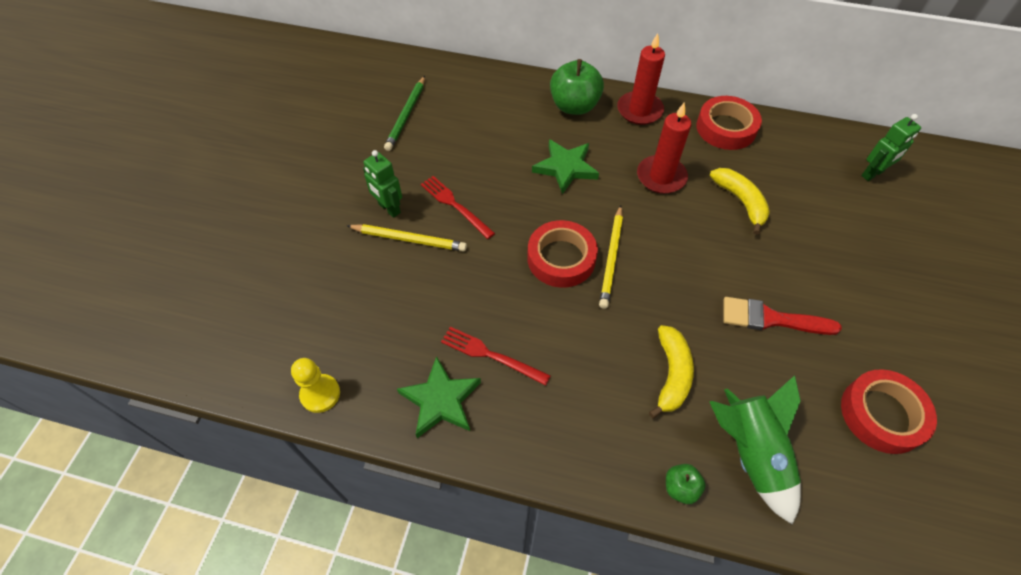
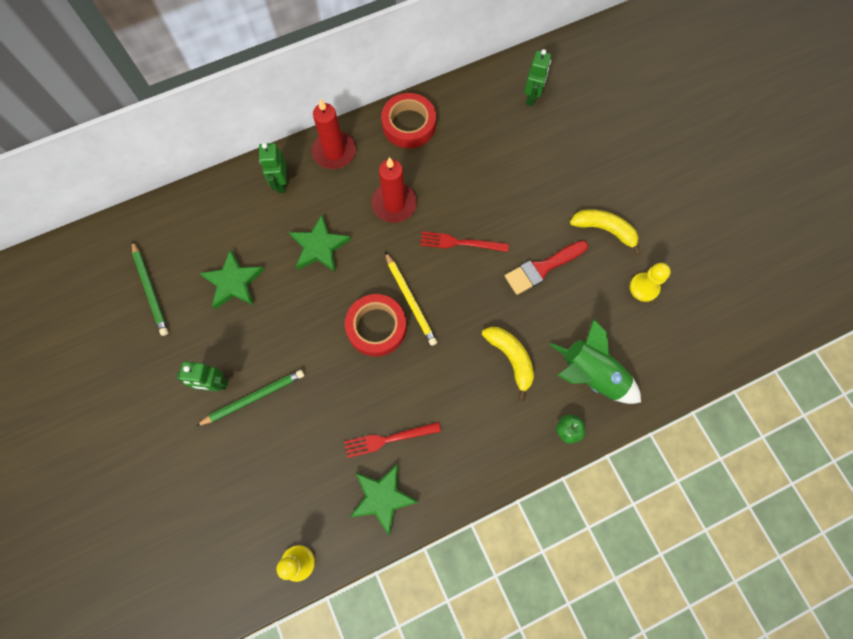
camera: 40 degrees left, 15 degrees up
yellow pencil [347,224,467,251] -> green pencil [196,370,304,426]
red fork [421,176,495,239] -> red fork moved to [420,231,509,252]
green apple [550,59,604,115] -> green robot [259,143,286,193]
yellow banana [710,168,770,235] -> yellow banana moved to [570,209,641,256]
red tape [841,369,937,454] -> yellow pawn [630,263,671,302]
none -> green star [199,249,264,310]

